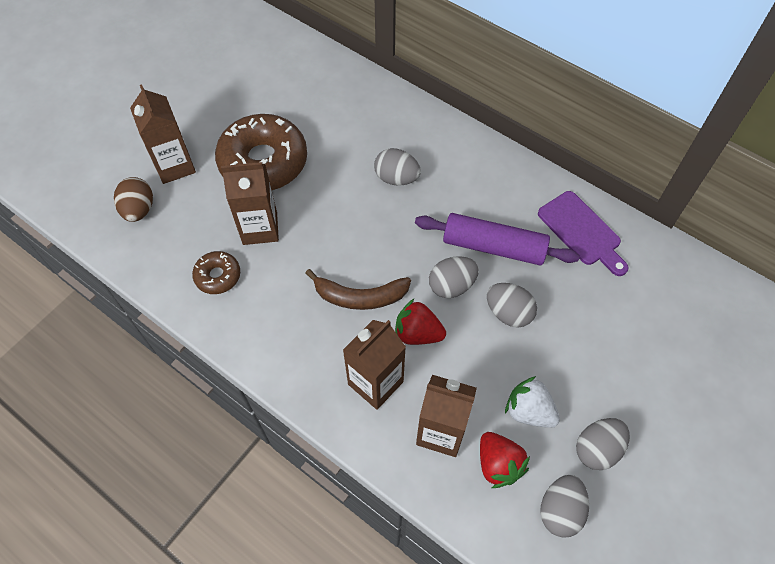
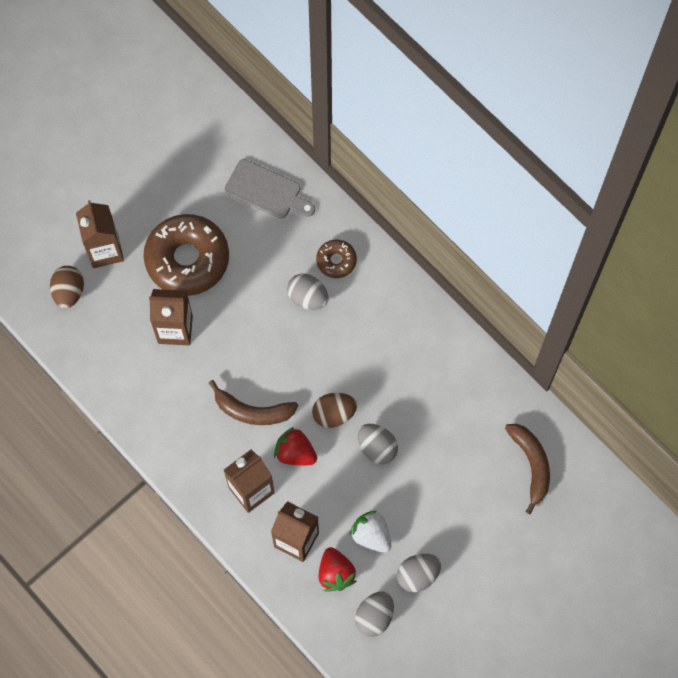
camera: 10 degrees right, 10 degrees up
brown donut [192,251,240,294] -> brown donut moved to [316,240,357,278]
purple rolling pin [415,213,580,265] -> none
grey egg [429,256,479,298] -> brown egg [312,393,357,428]
purple cutting board [538,191,628,276] -> none
none -> grey cutting board [225,159,315,219]
none -> brown banana [505,424,550,515]

